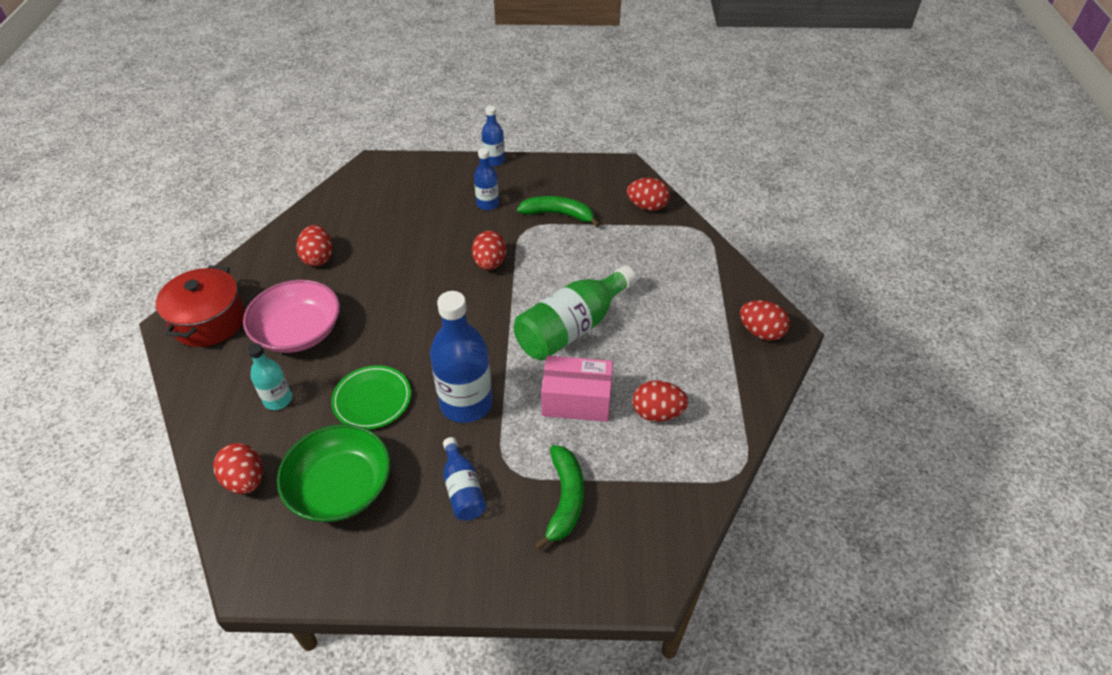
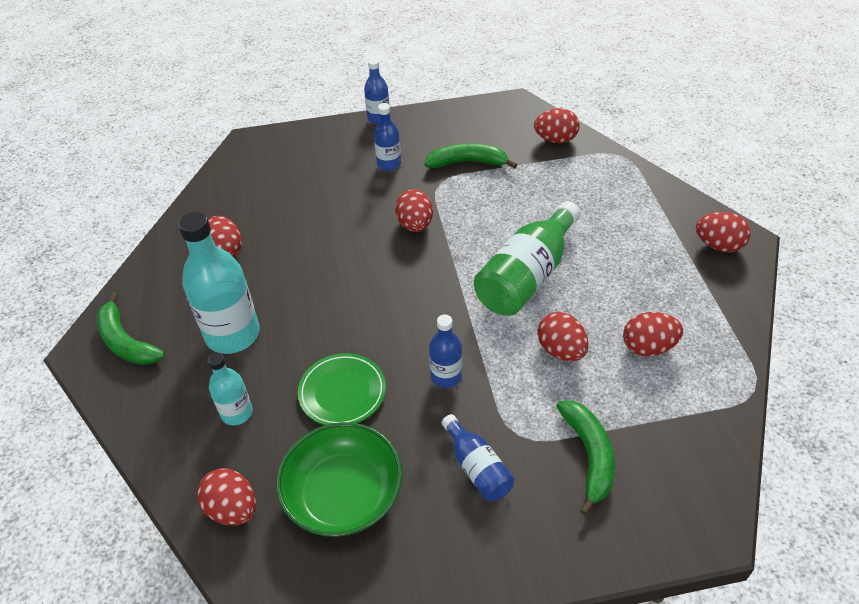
camera: 10 degrees left, 0 degrees up
red pot [156,265,245,347] -> green banana [96,292,165,365]
pink bowl [243,280,340,353] -> turquoise bottle [178,212,260,354]
blue bottle [430,291,493,423] -> blue bottle [429,314,462,388], size x0.54
pink box [541,356,613,422] -> red egg [537,312,589,361]

